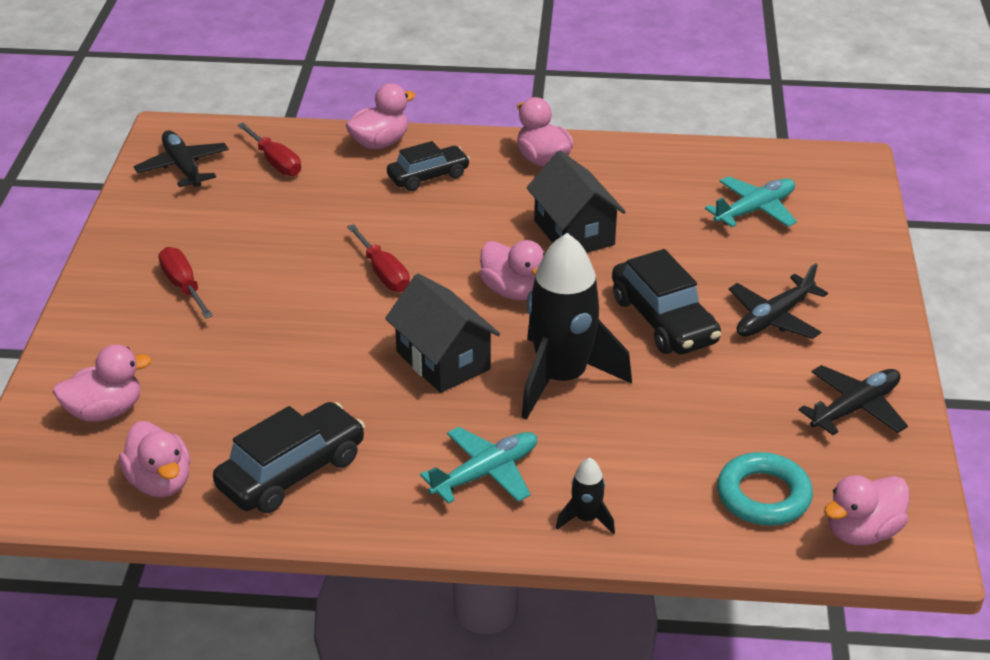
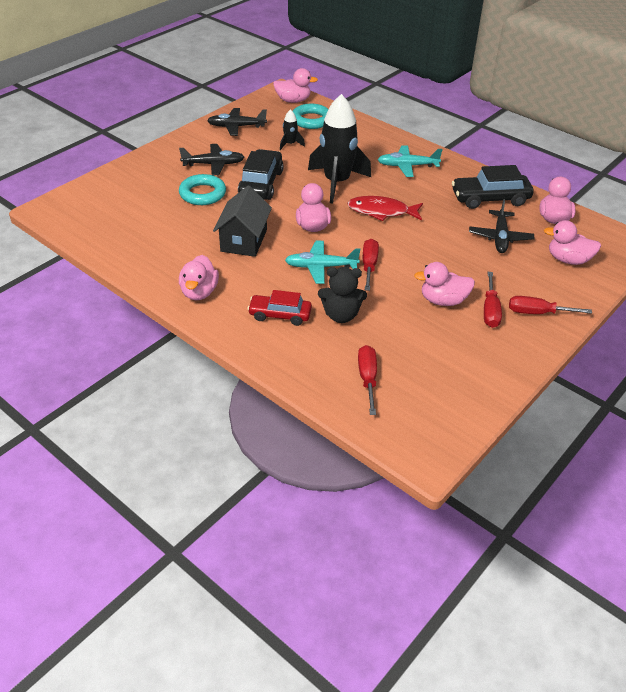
camera: 145 degrees left, 5 degrees up
black plane [134,130,229,187] -> black plane moved to [469,199,535,253]
pink duck [346,83,415,149] -> pink duck moved to [414,262,475,306]
black house [385,274,500,393] -> red fish [347,196,423,221]
black car [387,141,470,191] -> red car [247,290,312,326]
black rocket [556,458,615,534] -> black rocket moved to [280,109,305,150]
turquoise plane [705,176,797,227] -> turquoise plane moved to [285,241,360,284]
none -> turquoise ring [179,174,226,205]
none -> black teddy bear [318,267,367,323]
none -> red screwdriver [509,296,592,314]

